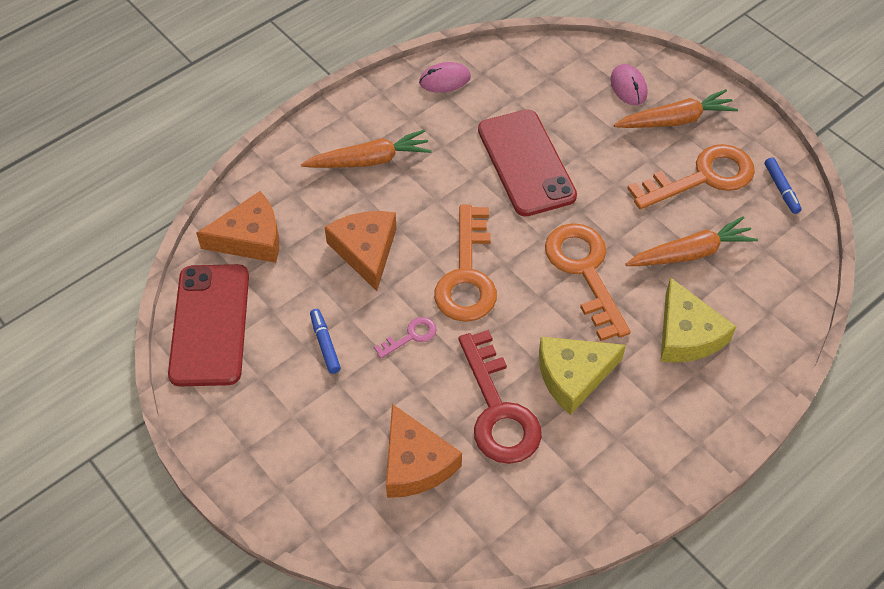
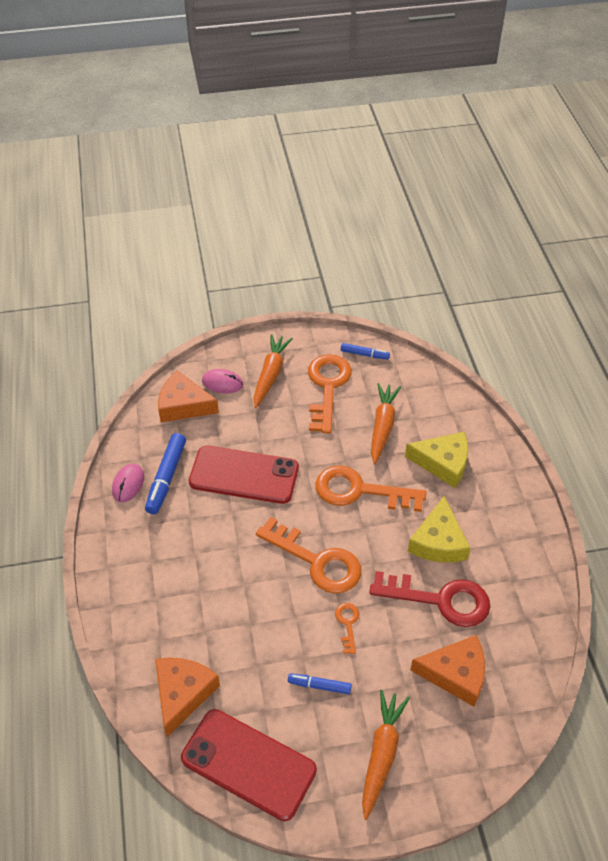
camera: 60 degrees left, 5 degrees down
orange carrot [301,130,432,168] -> orange carrot moved to [362,690,410,820]
orange cheese [325,211,397,291] -> orange cheese moved to [158,370,219,422]
pink key [374,317,437,359] -> orange key [335,603,359,654]
none -> blue marker [145,433,186,514]

